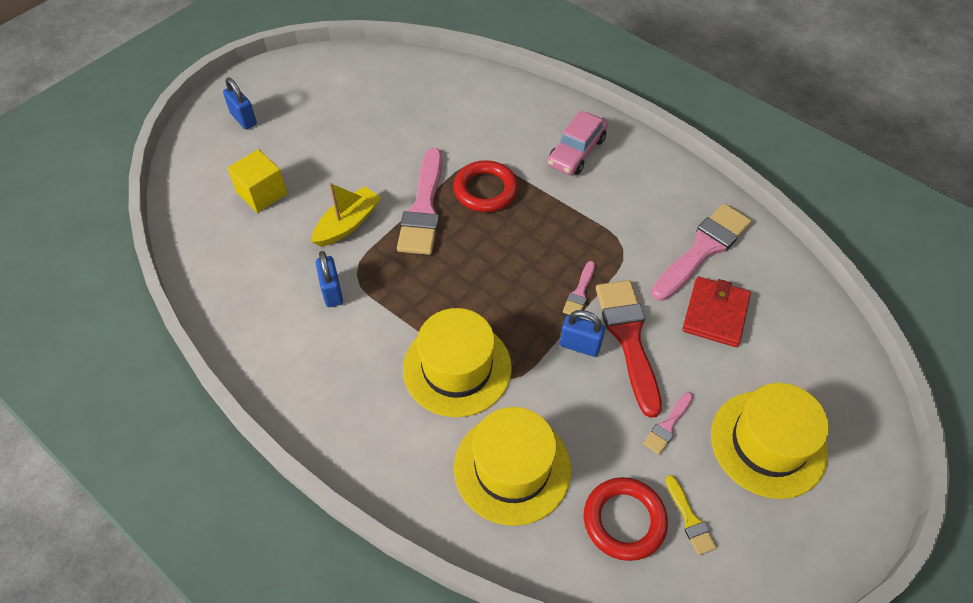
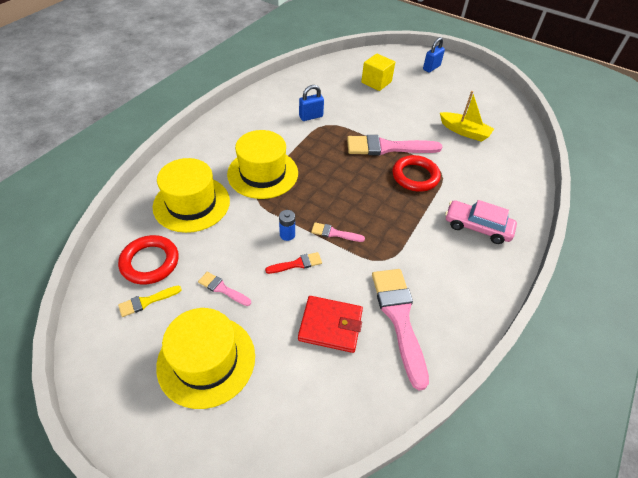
camera: 80 degrees right, 5 degrees down
yellow boat [312,183,381,247] -> yellow boat moved to [440,91,494,142]
blue padlock [560,310,605,357] -> blue battery [279,210,295,241]
red brush [596,280,662,418] -> red brush [265,252,322,274], size x0.48
pink brush [651,203,752,301] -> pink brush turned 135 degrees counterclockwise [372,269,429,390]

